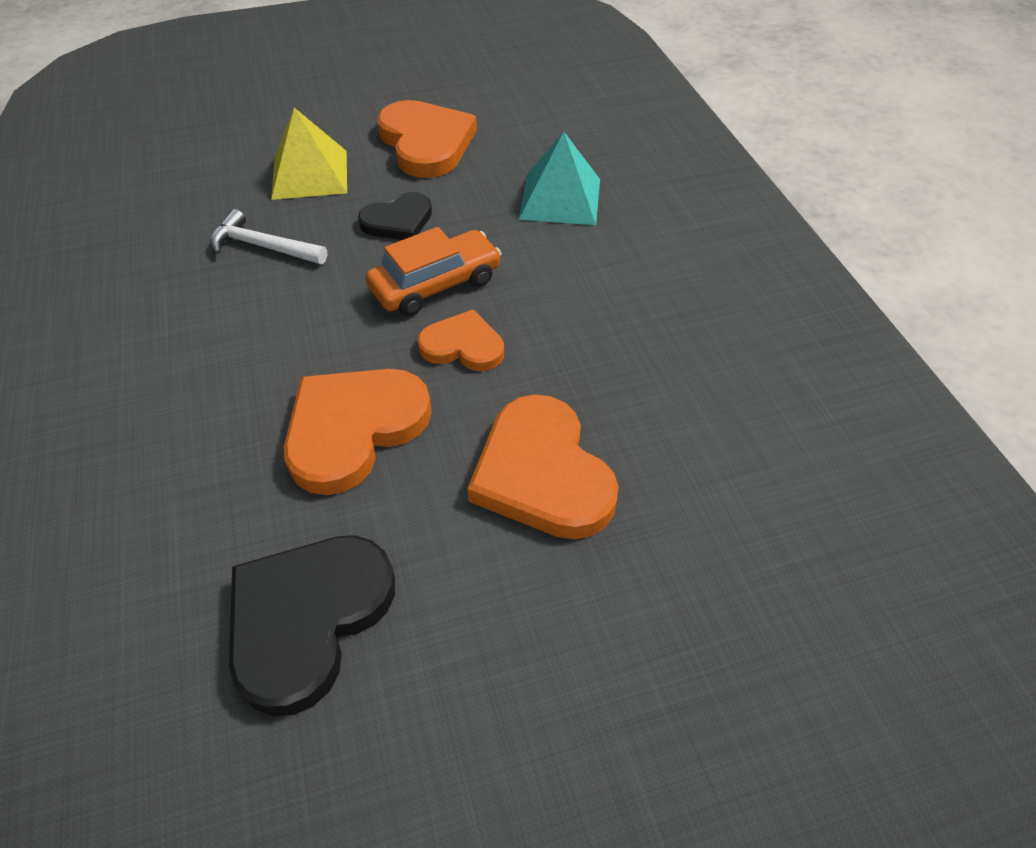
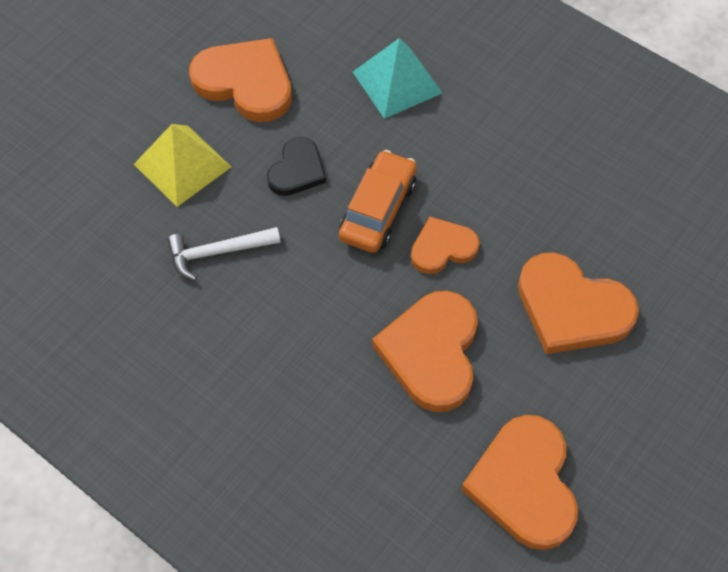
camera: 35 degrees left, 10 degrees up
black heart [229,535,395,716] -> orange heart [461,415,578,550]

